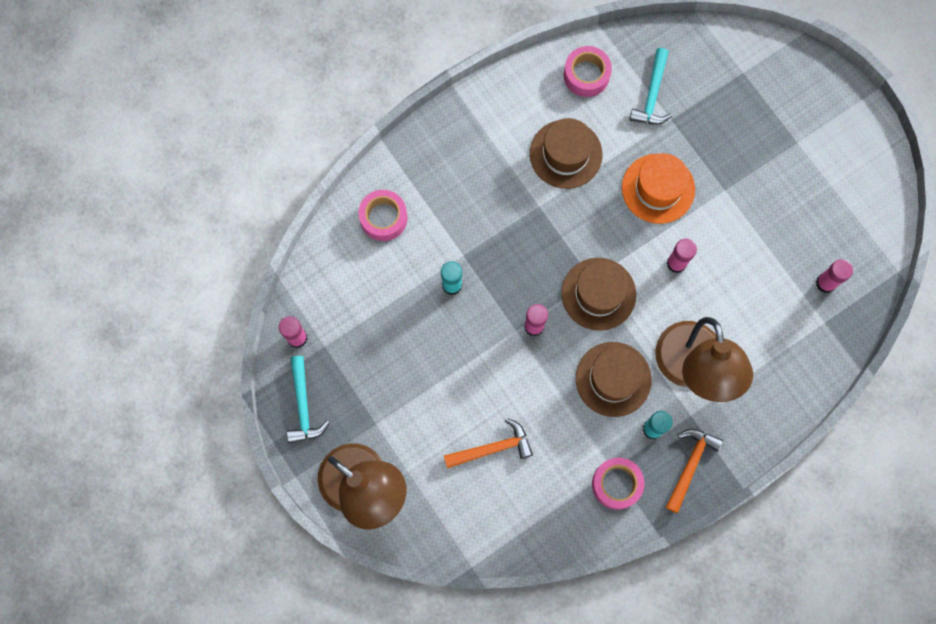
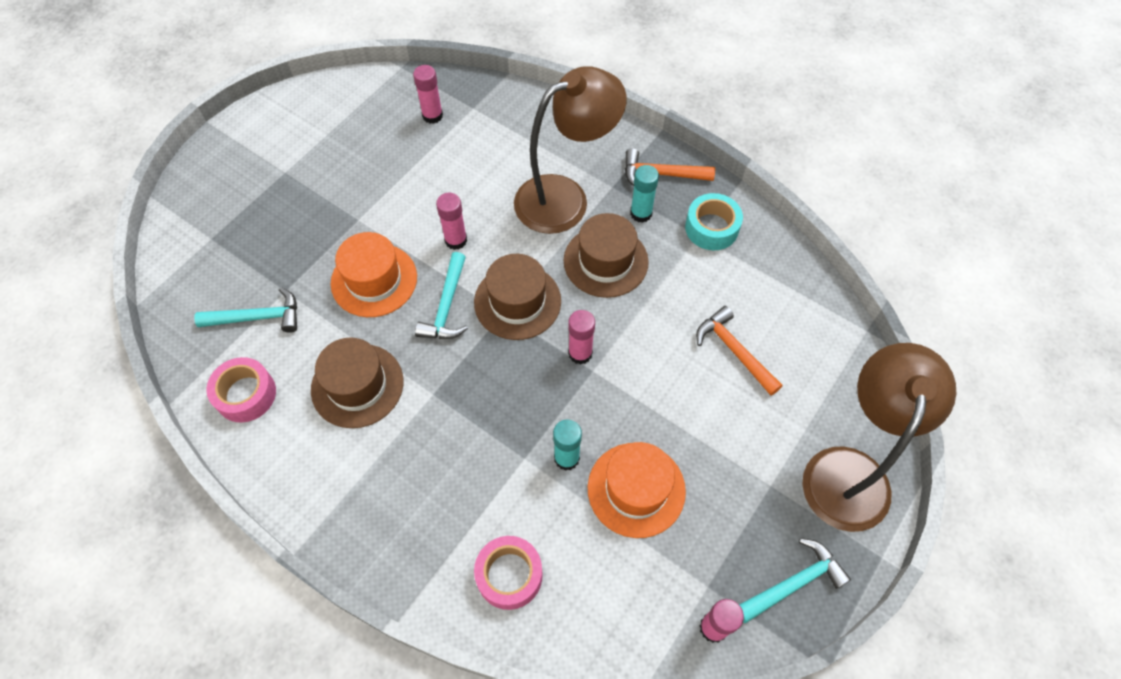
camera: 110 degrees left, 15 degrees down
pink tape [592,458,644,510] -> turquoise tape [685,193,743,250]
none -> turquoise hammer [415,252,468,339]
none -> orange hat [588,442,686,538]

